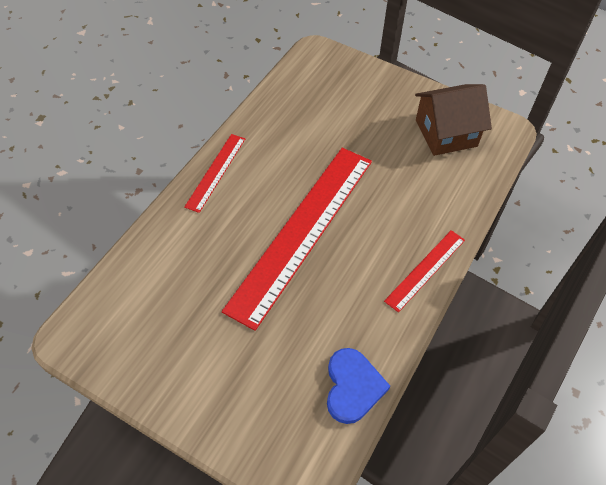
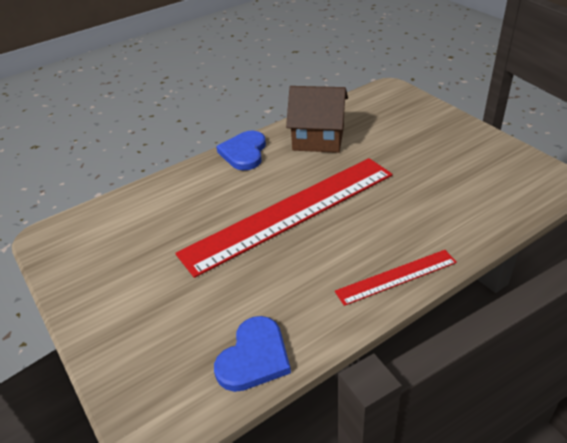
camera: 30 degrees right, 15 degrees down
red ruler [184,134,245,213] -> blue heart [216,131,266,170]
brown house [415,84,492,156] -> brown house moved to [286,86,348,153]

